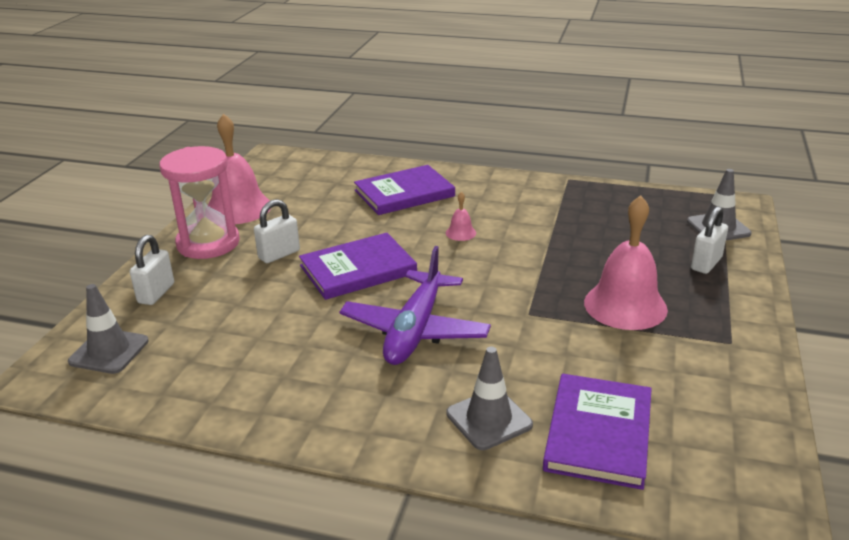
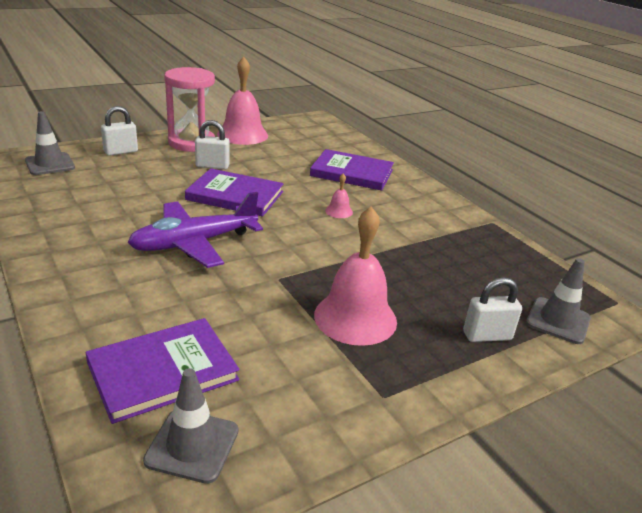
camera: 40 degrees right, 0 degrees up
grey traffic cone [446,346,533,450] -> grey traffic cone moved to [143,368,239,484]

